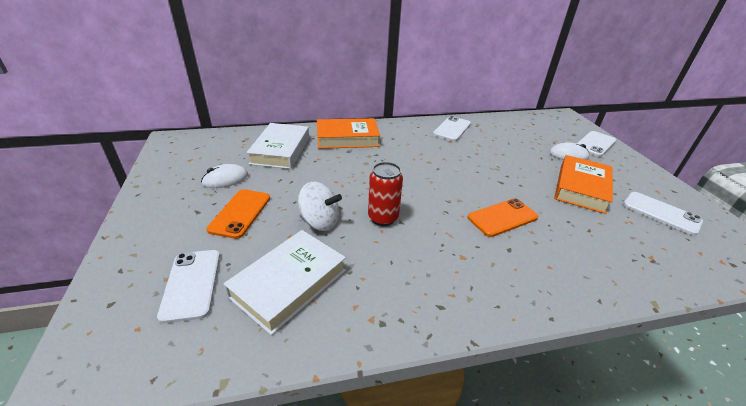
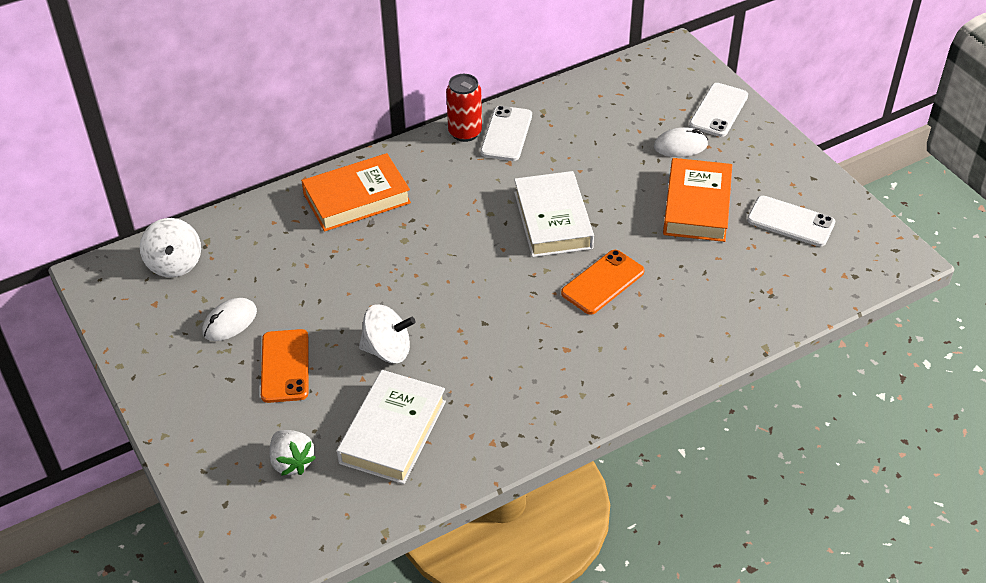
camera: 15 degrees left, 10 degrees up
white phone [157,250,220,323] -> white strawberry [269,430,316,476]
white book [246,123,309,169] -> white book moved to [514,171,594,257]
red can [368,162,403,226] -> red can moved to [446,74,482,142]
none -> white spinning top [140,218,201,278]

